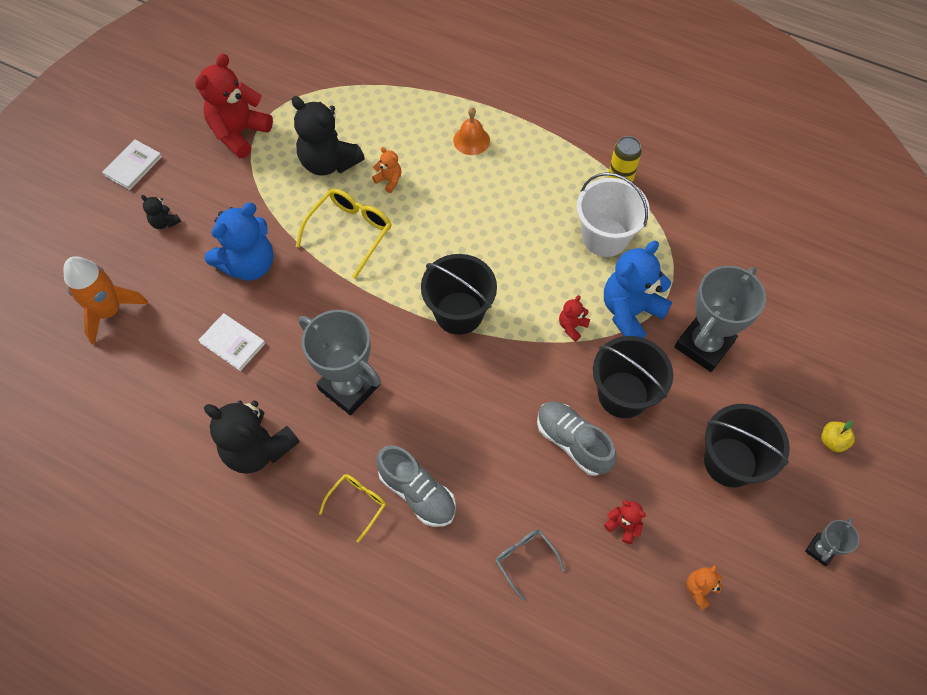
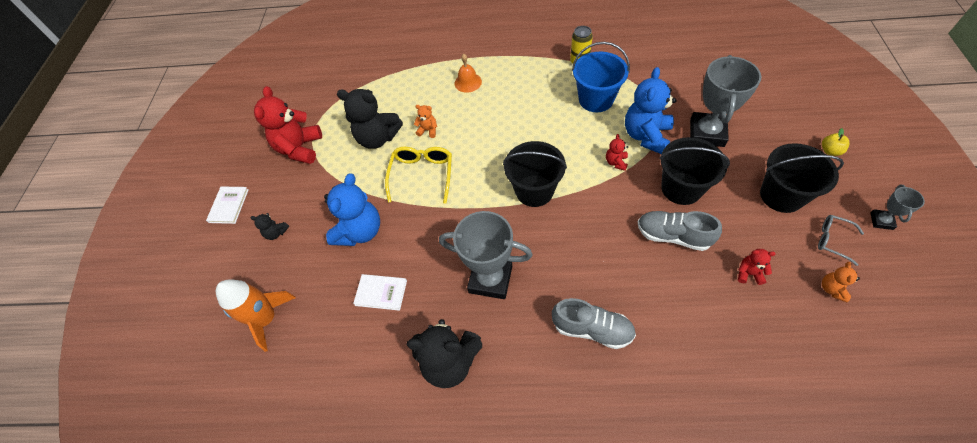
camera: 20 degrees left, 5 degrees down
yellow glasses [319,474,386,543] -> none
grey glasses [495,529,565,601] -> grey glasses moved to [818,215,864,266]
white bucket [577,172,650,257] -> blue bucket [572,42,630,112]

